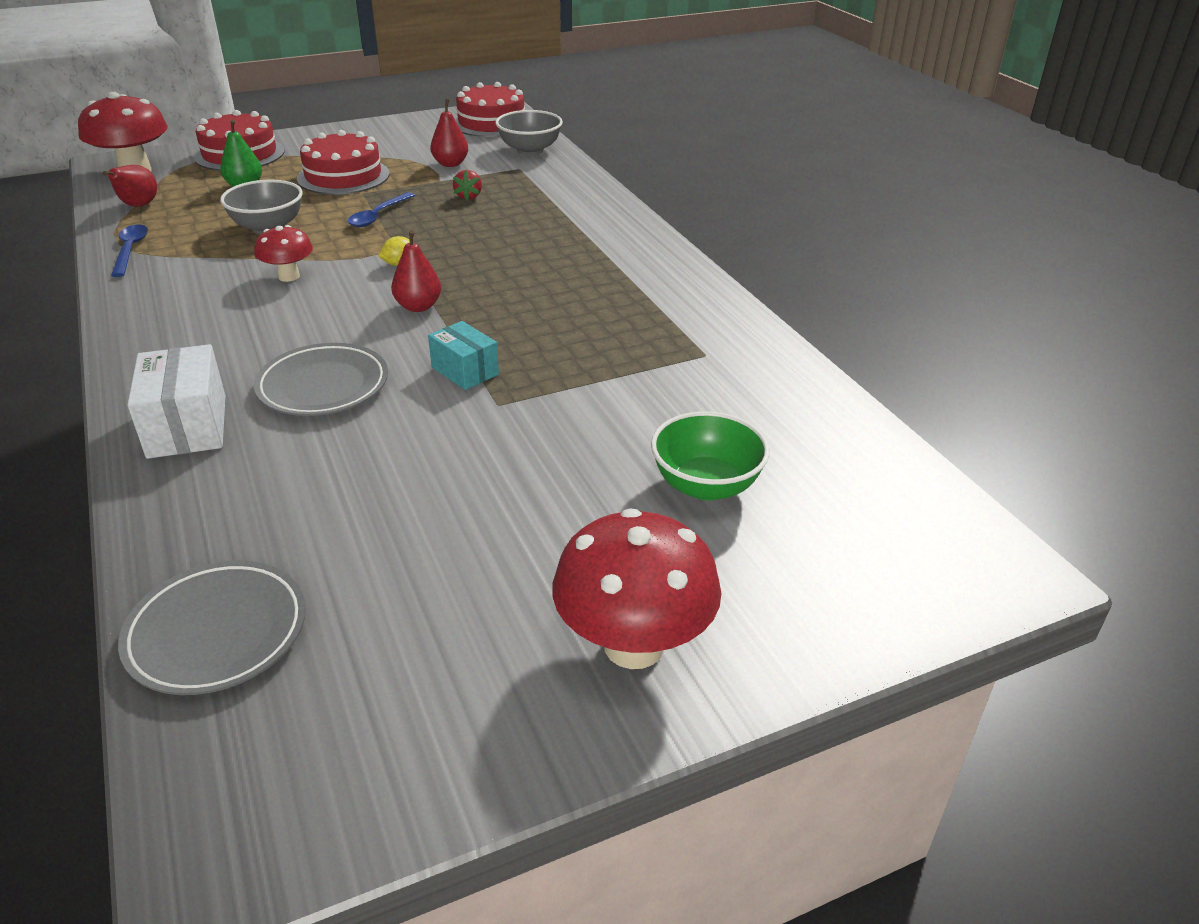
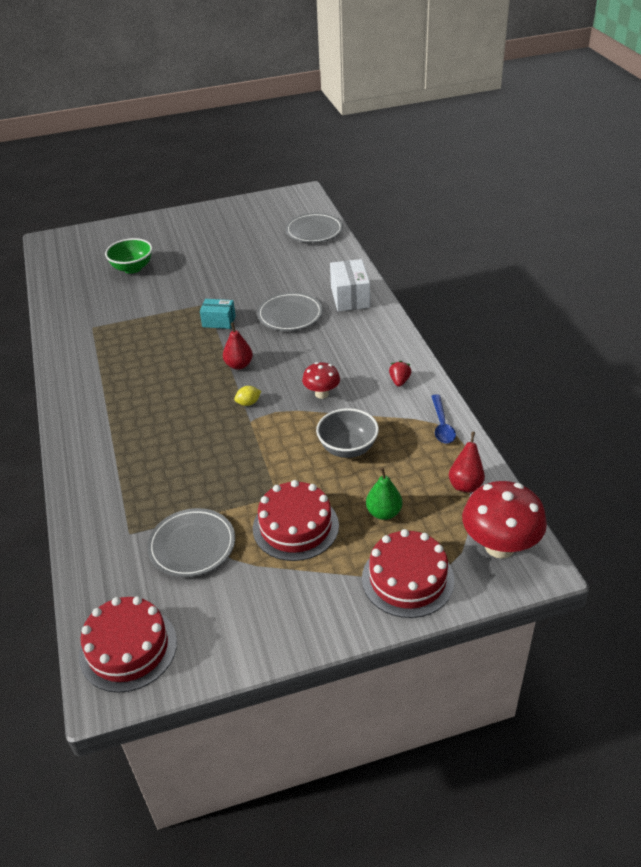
camera: 170 degrees left, 5 degrees up
blue spoon [348,192,415,227] -> none
turquoise box [428,321,499,390] -> turquoise box turned 45 degrees counterclockwise [200,299,236,329]
red pear [430,99,468,167] -> grey plate [147,508,235,577]
red strawberry [453,170,482,201] -> red strawberry moved to [389,361,411,387]
grey bowl [495,110,563,155] -> none
red mushroom [552,508,721,669] -> none

